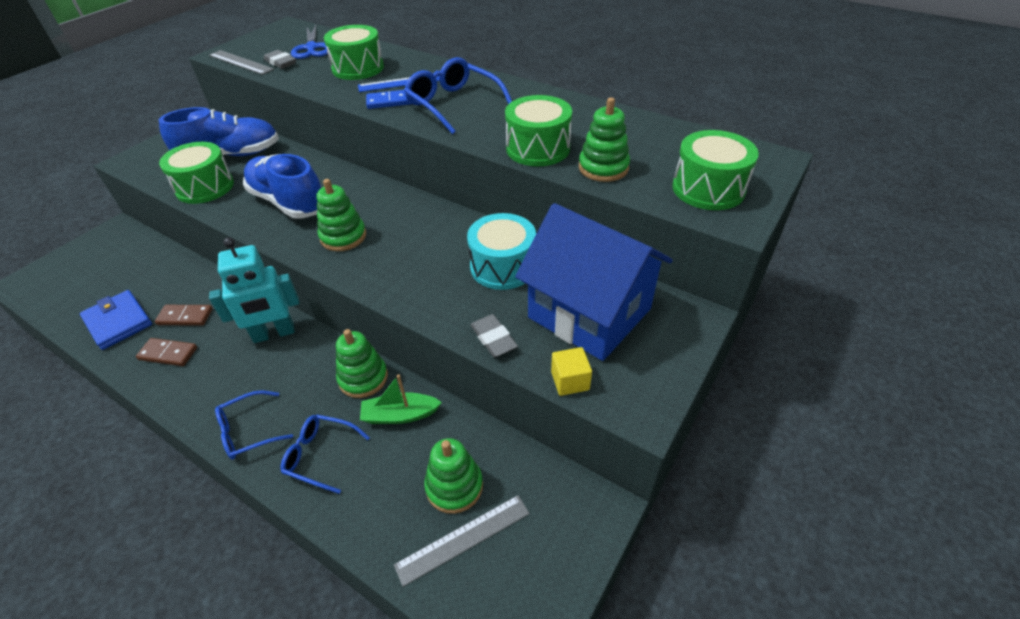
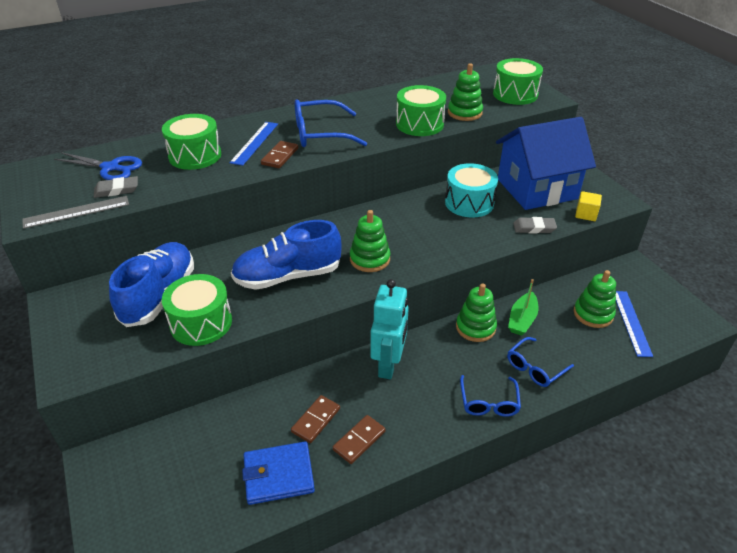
camera: 60 degrees left, 5 degrees down
blue domino [366,90,411,109] -> brown domino [261,141,298,168]
grey ruler [394,495,530,587] -> blue ruler [616,291,653,357]

